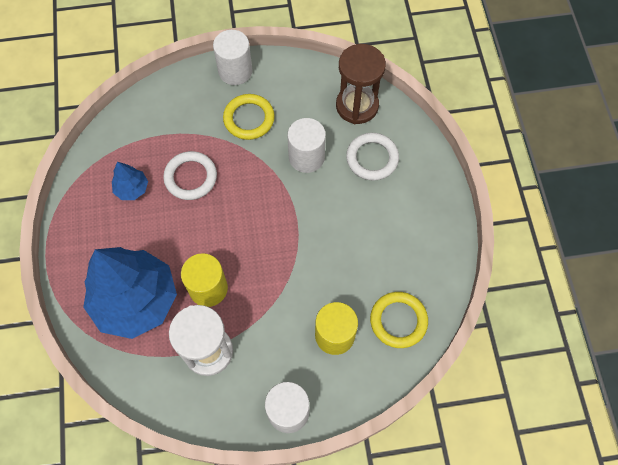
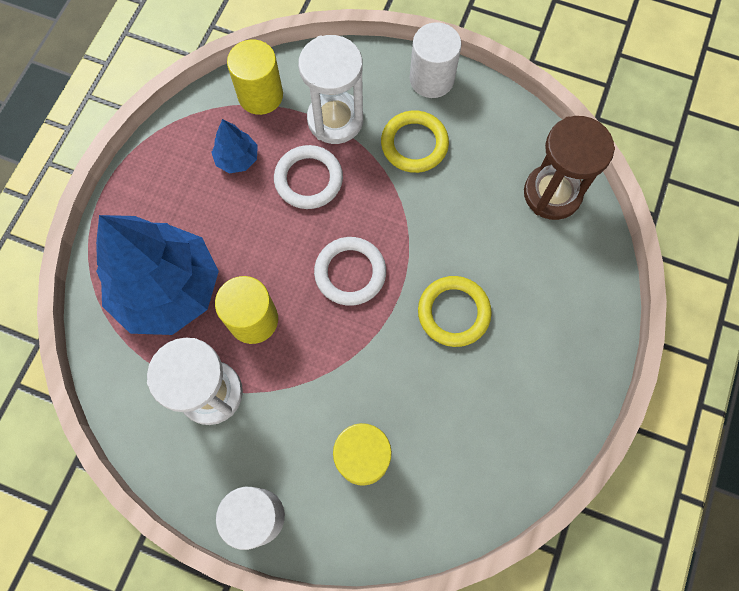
camera: 30 degrees right, 5 degrees up
white cylinder [287,118,326,173] -> none
white ring [346,133,399,181] -> white ring moved to [314,237,386,306]
yellow ring [370,292,428,348] -> yellow ring moved to [418,276,492,347]
none -> yellow cylinder [227,39,283,115]
none -> white hourglass [298,35,363,144]

